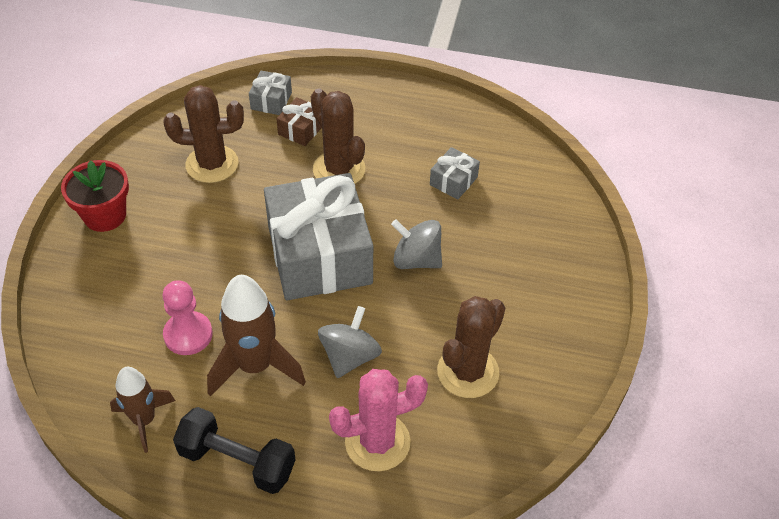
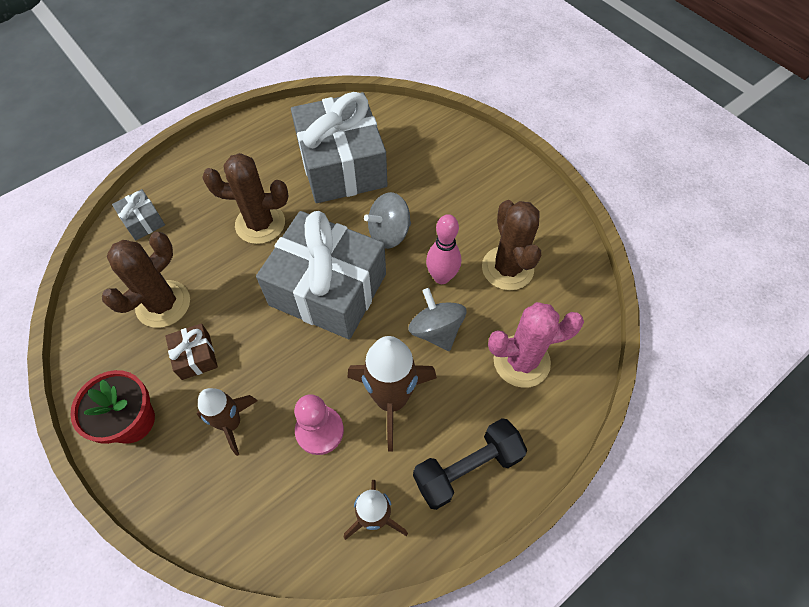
camera: 50 degrees left, 10 degrees up
brown gift [276,97,322,146] -> brown gift moved to [165,323,218,380]
pink cactus [329,369,428,471] -> pink cactus turned 60 degrees clockwise [488,302,584,388]
grey gift [430,147,480,199] -> grey gift [291,92,387,203], size x2.41
none -> brown rocket [197,388,257,456]
none -> pink bowling pin [426,214,461,284]

